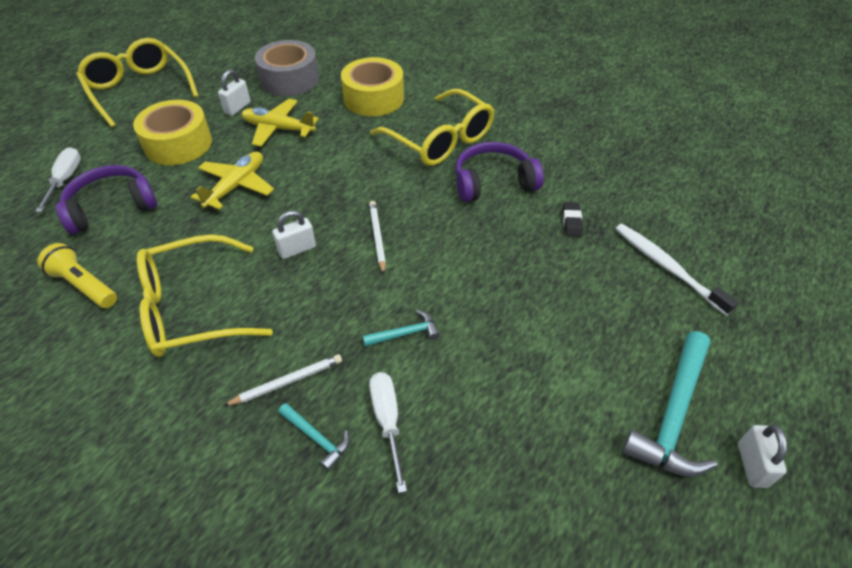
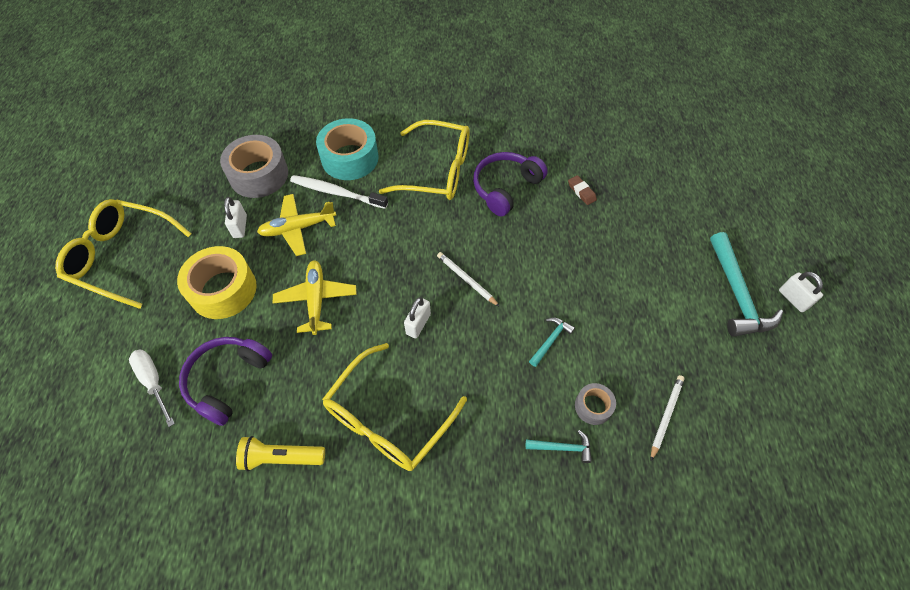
camera: 35 degrees left, 10 degrees up
white pencil [223,354,342,406] -> white pencil moved to [651,375,685,461]
yellow tape [341,57,404,116] -> turquoise tape [316,118,379,180]
white screwdriver [369,372,407,493] -> grey tape [575,383,616,425]
black eraser [563,202,583,237] -> brown eraser [568,175,597,205]
white toothbrush [615,224,738,316] -> white toothbrush moved to [290,175,388,209]

